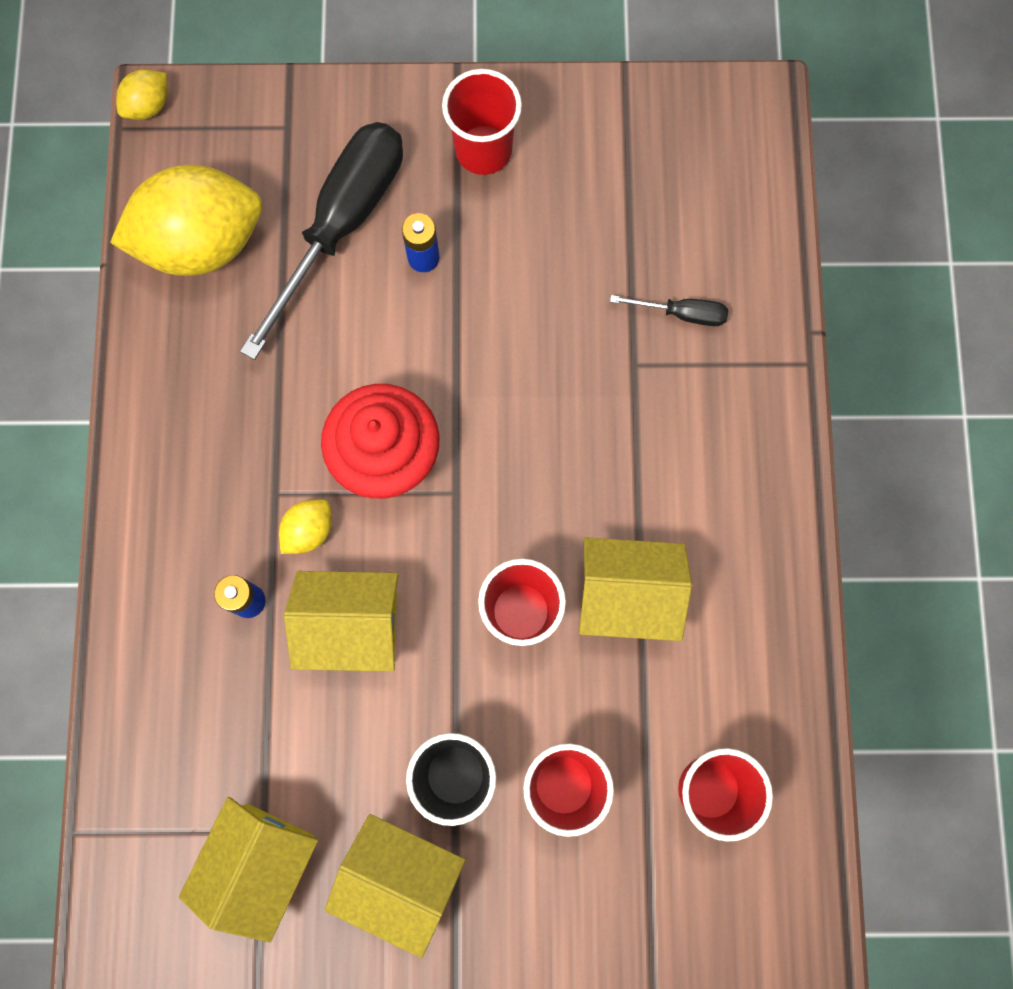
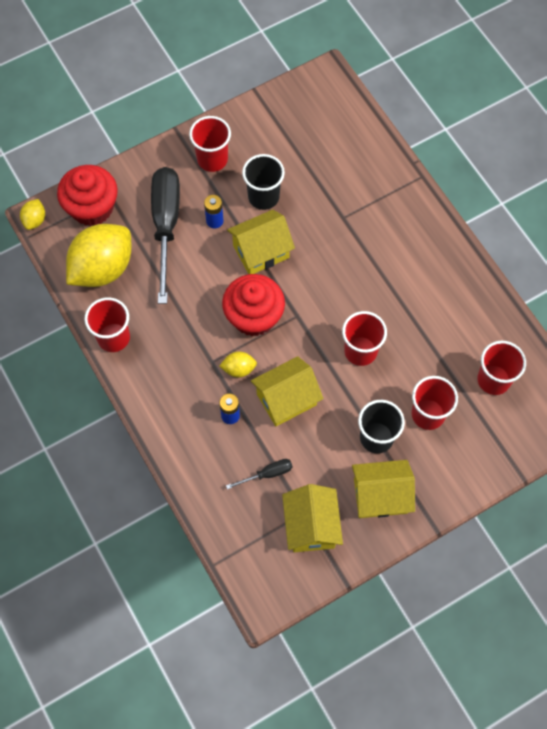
camera: 30 degrees left, 10 degrees down
yellow lemon [279,499,332,554] -> yellow lemon turned 75 degrees clockwise [220,352,257,378]
yellow house [579,537,692,641] -> yellow house moved to [227,210,295,274]
black screwdriver [610,295,728,326] -> black screwdriver moved to [226,459,293,489]
none -> red cupcake [57,165,118,226]
none -> red cup [84,297,130,352]
none -> black cup [242,154,285,210]

